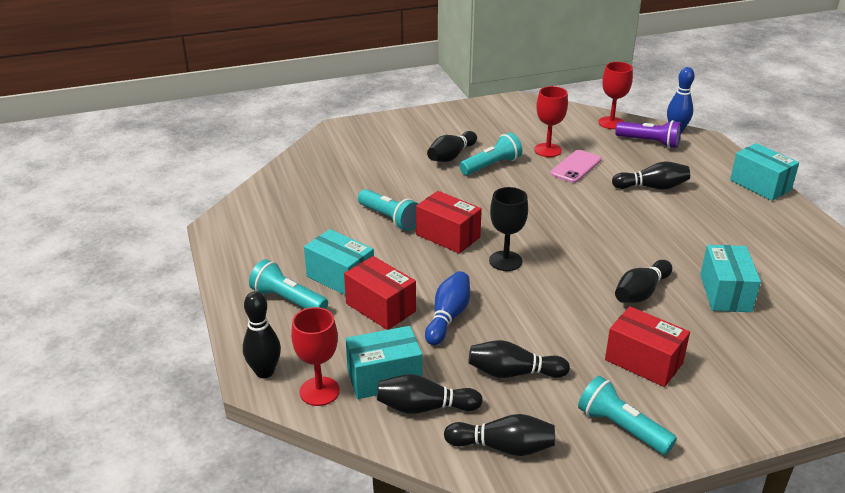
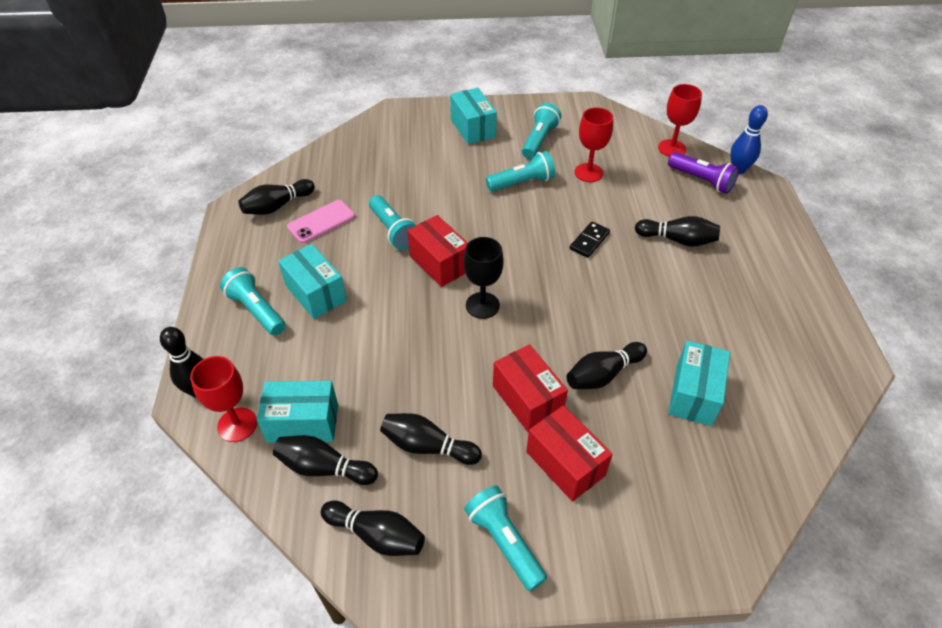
camera: 15 degrees right, 15 degrees up
red box [344,256,416,330] -> red box moved to [493,344,568,433]
blue bowling pin [425,271,470,345] -> none
black bowling pin [427,131,477,162] -> black bowling pin moved to [238,179,315,215]
pink phone [550,150,601,183] -> pink phone moved to [287,200,355,243]
turquoise box [730,143,799,201] -> turquoise box moved to [450,88,497,144]
none -> turquoise flashlight [522,103,561,159]
none -> black domino [570,221,610,258]

